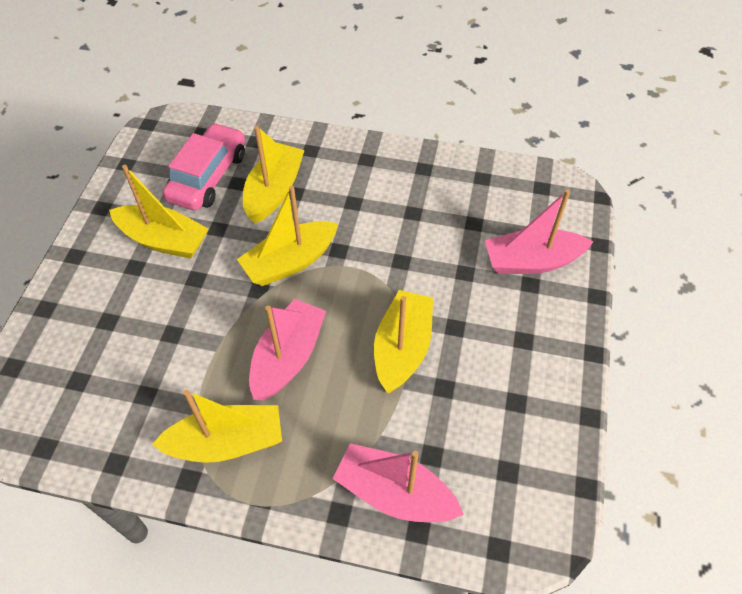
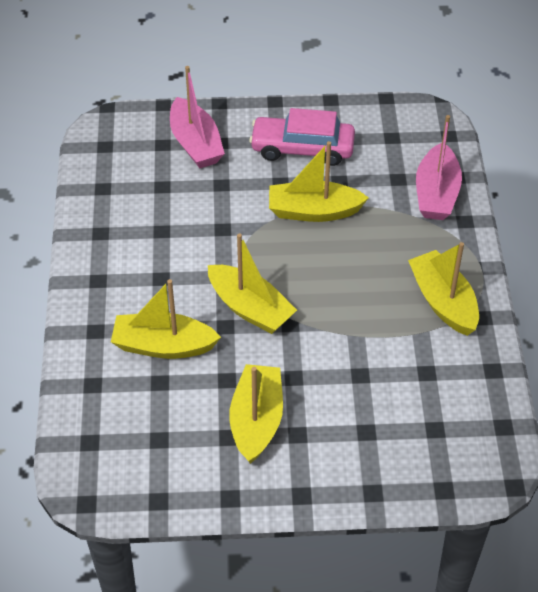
camera: 105 degrees left, 5 degrees down
pink car [163,123,245,210] -> pink car moved to [249,108,355,166]
pink boat [249,299,326,401] -> none

